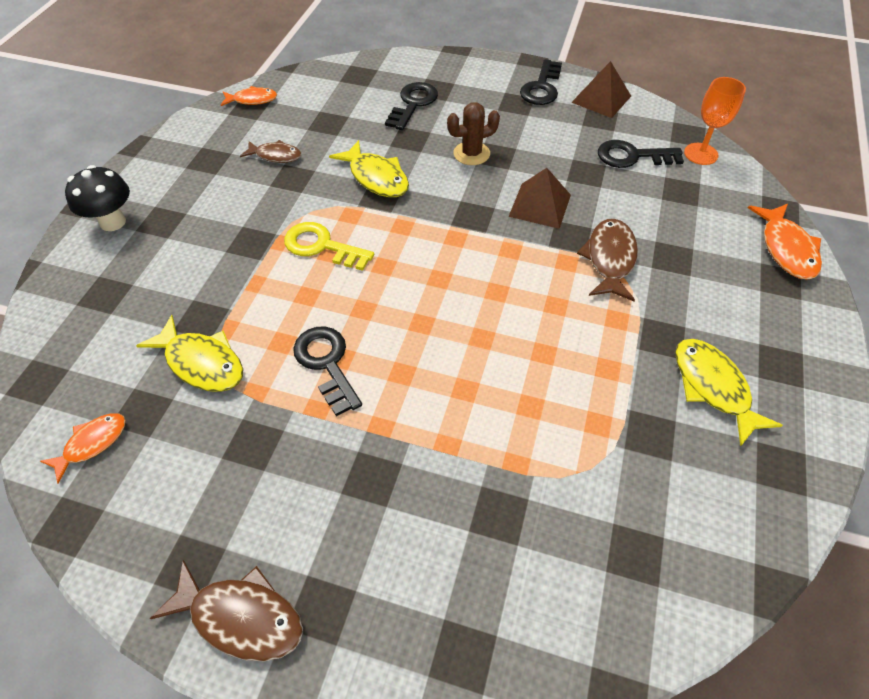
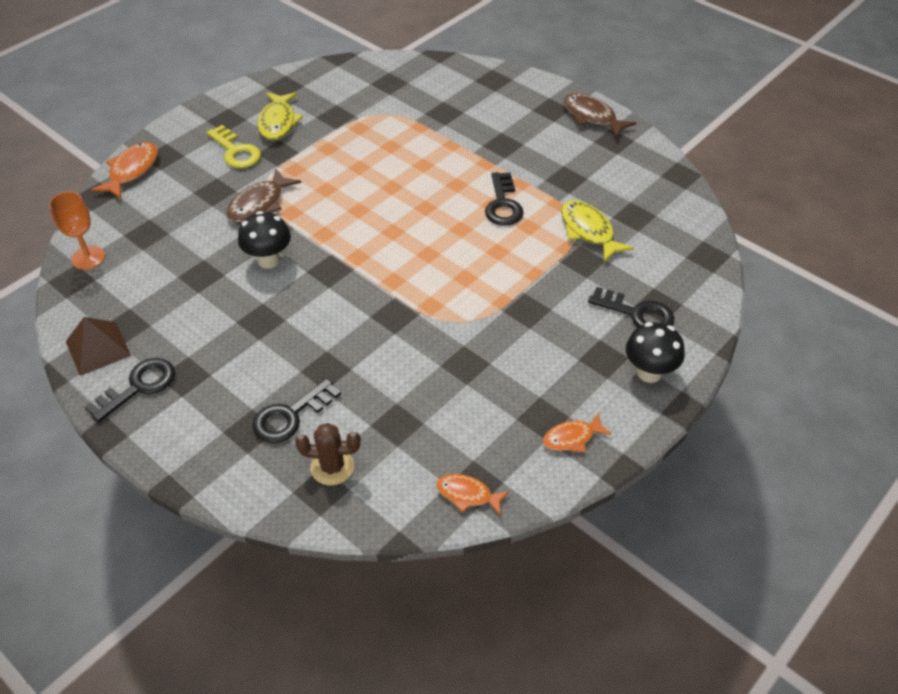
camera: 155 degrees left, 5 degrees down
orange fish [40,413,126,484] -> orange fish moved to [543,413,612,452]
brown fish [240,140,301,163] -> none
yellow key [284,222,374,271] -> yellow key moved to [207,125,261,168]
yellow fish [329,140,409,197] -> none
brown cactus [447,102,500,165] -> brown cactus moved to [295,423,361,485]
brown pyramid [509,168,571,229] -> black mushroom [238,211,291,269]
black key [598,140,684,168] -> black key moved to [588,287,674,327]

